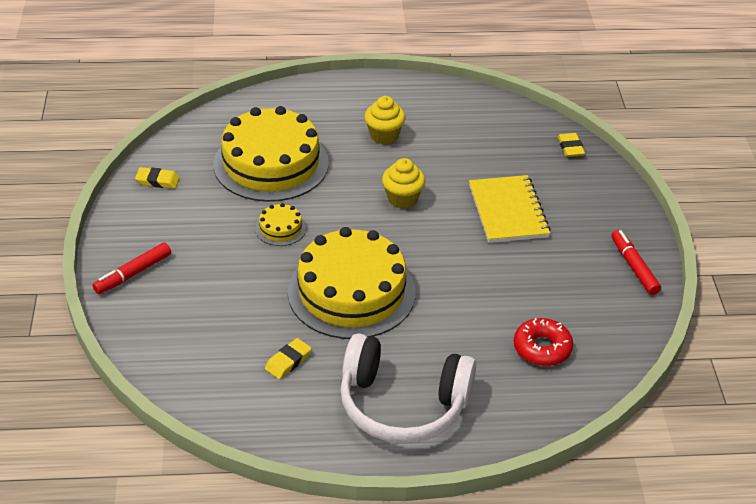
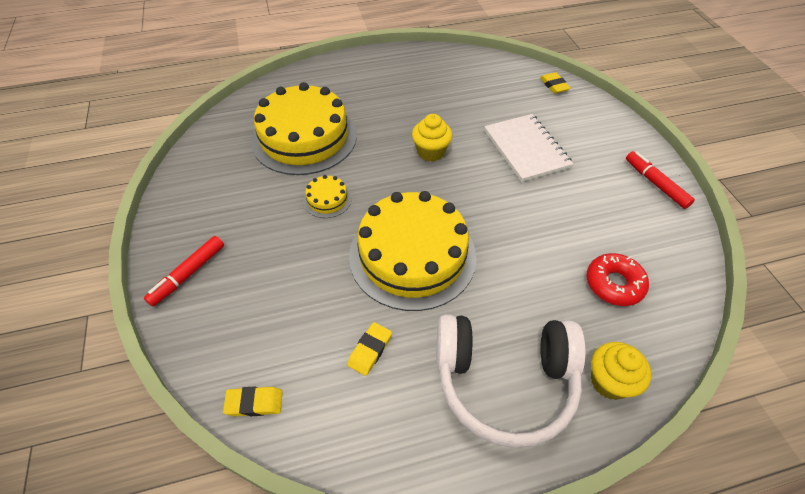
camera: 10 degrees left, 10 degrees up
yellow eraser [135,167,180,189] -> yellow eraser moved to [223,387,283,416]
yellow cupcake [364,96,406,144] -> yellow cupcake moved to [591,342,651,400]
yellow notebook [469,175,551,243] -> white notebook [484,114,573,182]

